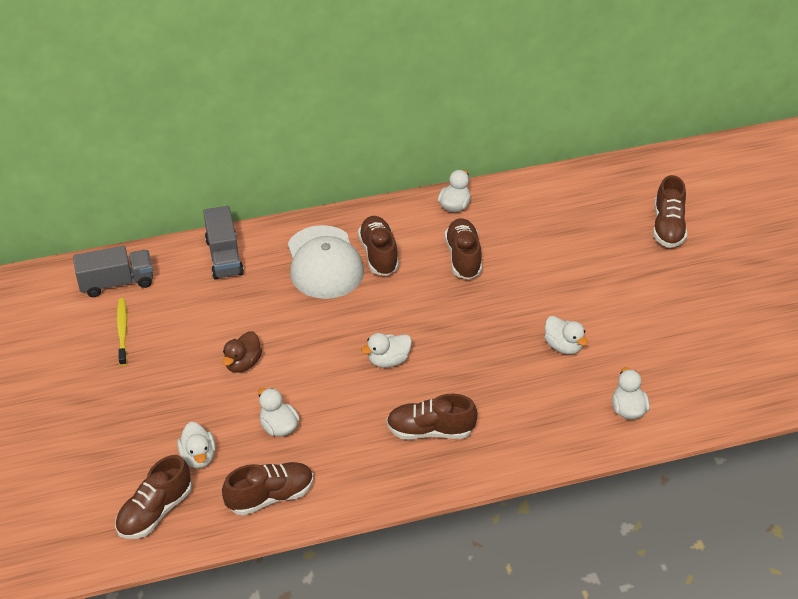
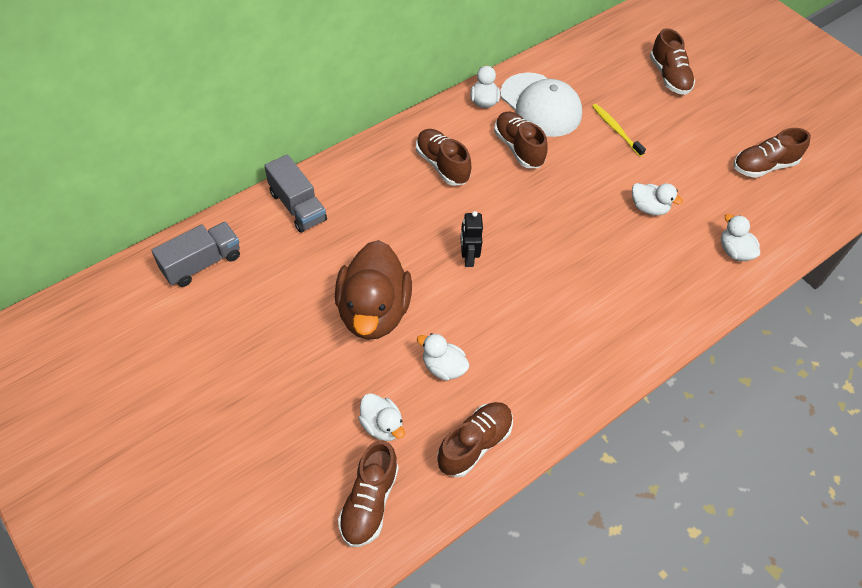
camera: 25 degrees left, 10 degrees up
yellow toothbrush [116,298,127,366] -> yellow toothbrush moved to [592,104,646,157]
brown duck [222,331,262,373] -> brown duck [335,240,412,340], size x2.08
white cap [288,225,364,299] -> white cap moved to [500,73,582,137]
white duck [361,333,412,368] -> none
brown shoe [386,394,478,439] -> brown shoe moved to [733,128,811,178]
none -> black robot [460,211,483,267]

